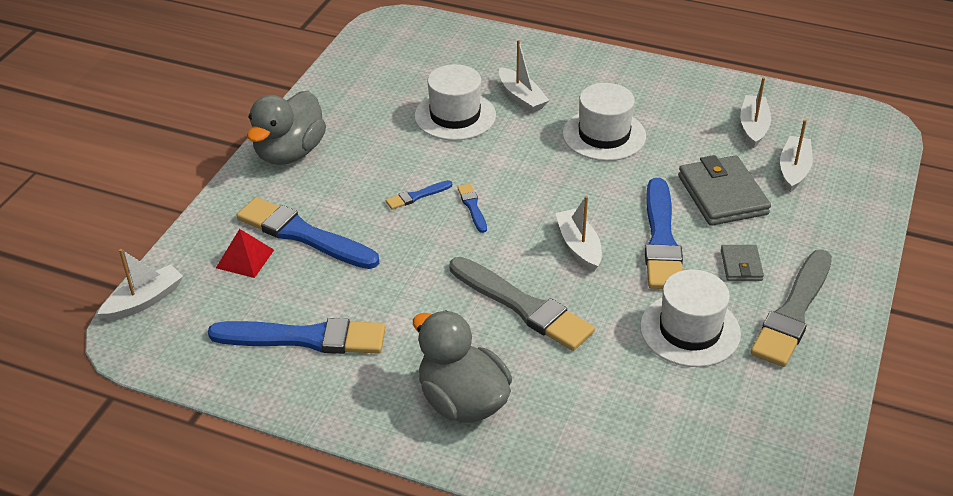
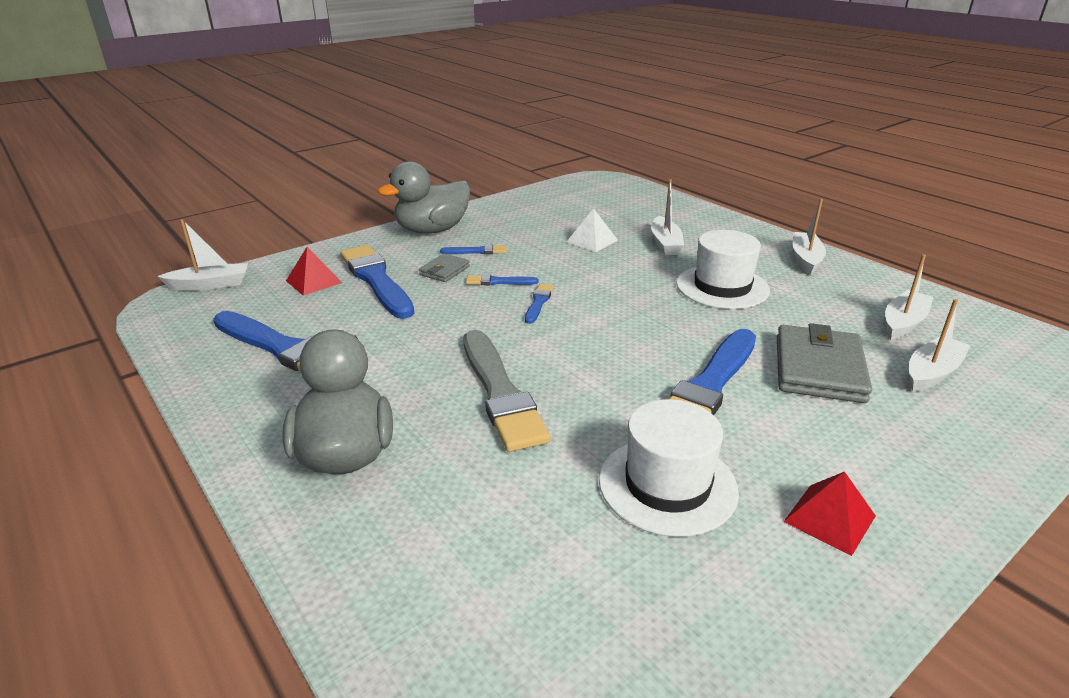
camera: 30 degrees right, 10 degrees down
white hat [414,64,496,141] -> white pyramid [567,208,618,252]
white boat [555,196,602,272] -> white boat moved to [793,199,826,275]
grey wallet [721,245,764,281] -> grey wallet moved to [419,254,470,282]
grey brush [750,250,832,367] -> red pyramid [784,471,876,556]
none -> blue brush [440,244,507,254]

